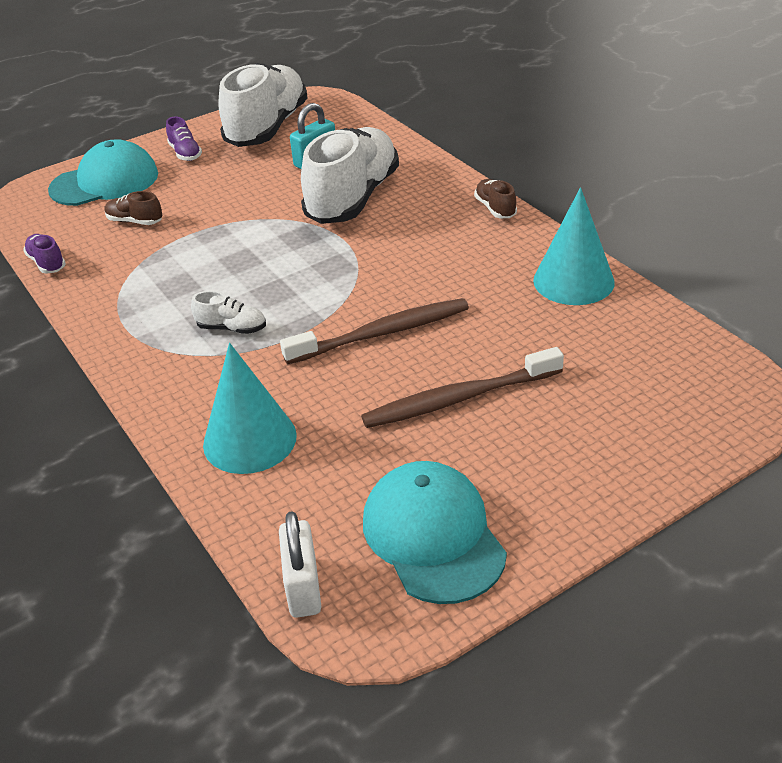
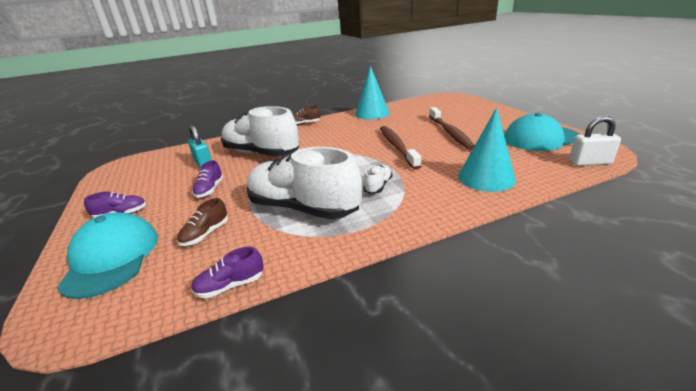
camera: 80 degrees left, 10 degrees down
white shoe [218,63,307,147] -> white shoe moved to [247,147,362,219]
none -> purple shoe [192,160,223,198]

